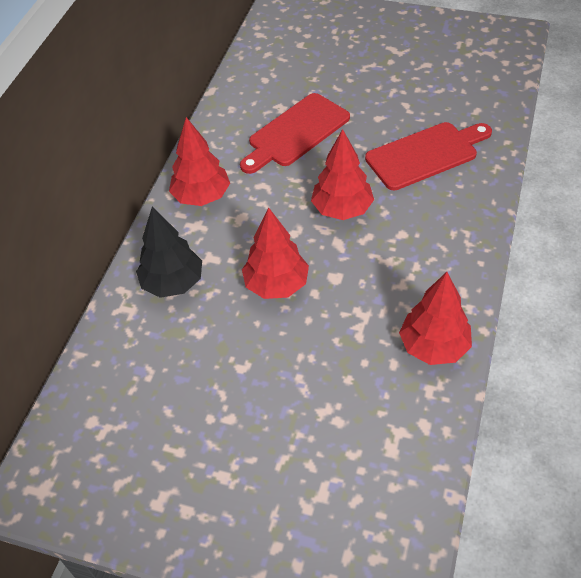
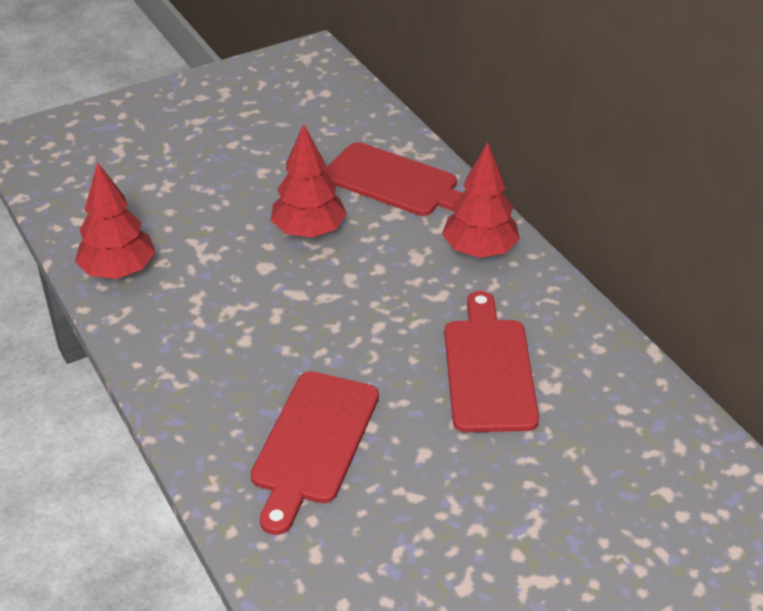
camera: 130 degrees right, 10 degrees down
black tree [136,207,202,298] -> red cutting board [324,142,462,216]
red tree [311,129,374,220] -> none

